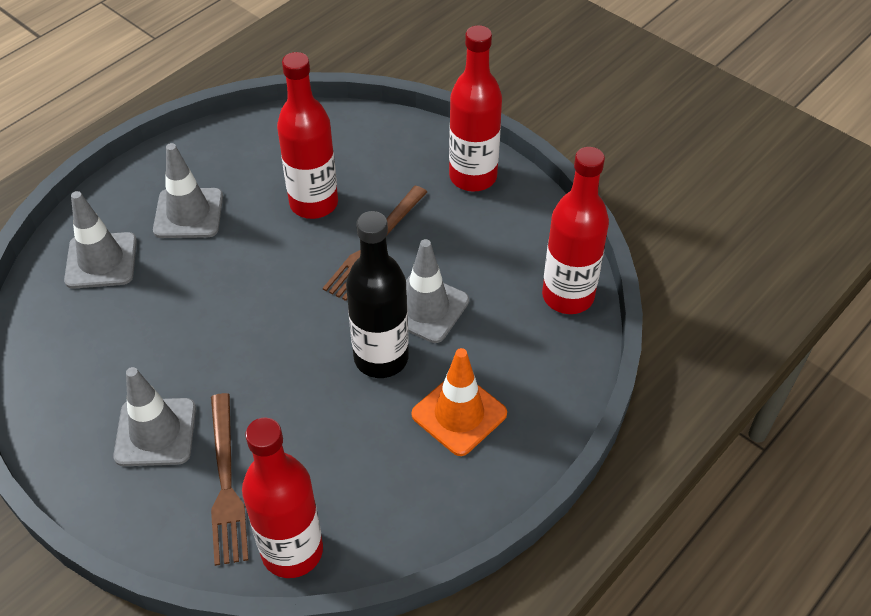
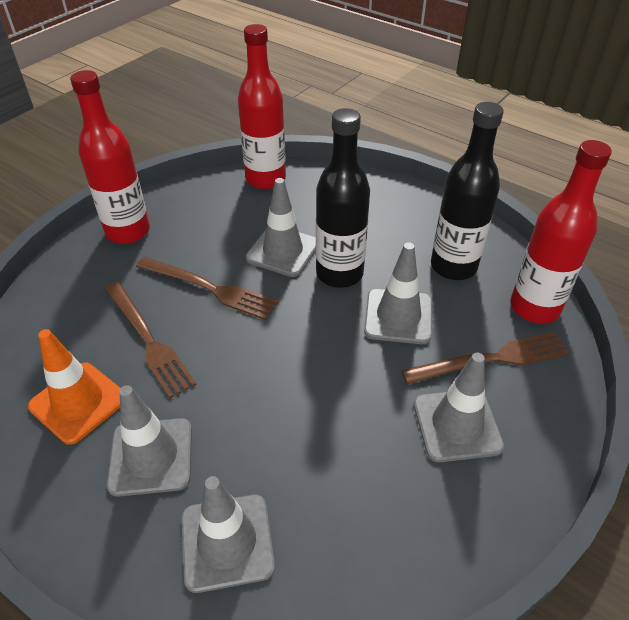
camera: 95 degrees left, 5 degrees down
red bottle [277,52,338,219] -> brown fork [105,282,197,398]
orange traffic cone [411,348,507,456] -> orange traffic cone moved to [28,329,121,445]
none -> grey traffic cone [364,242,432,344]
none -> black bottle [431,102,504,280]

